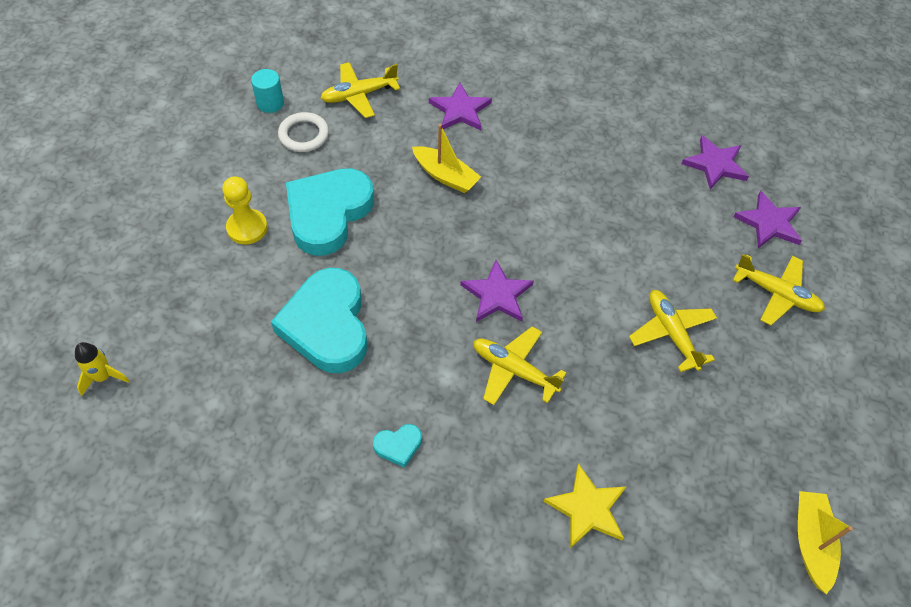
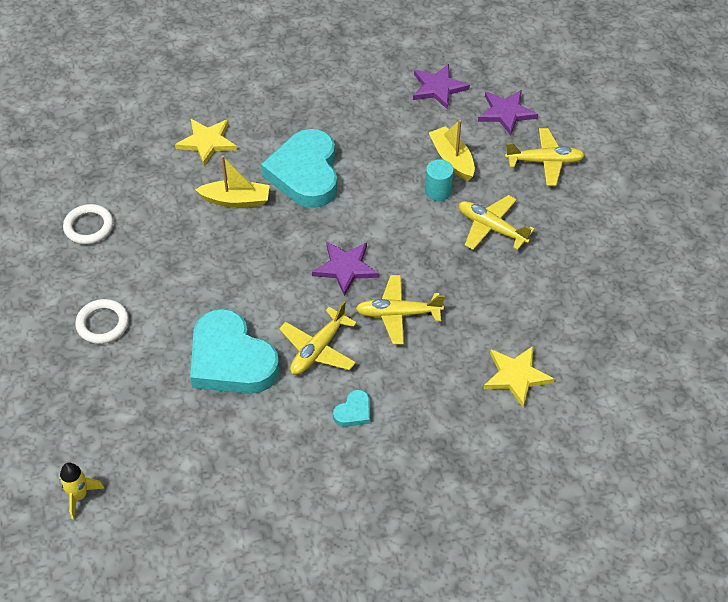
camera: 30 degrees left, 5 degrees down
yellow pawn [222,176,267,245] -> white ring [75,299,129,344]
turquoise cylinder [251,69,284,113] -> turquoise cylinder moved to [425,159,454,201]
turquoise heart [286,168,374,256] -> turquoise heart moved to [261,129,338,208]
yellow plane [321,62,400,118] -> yellow plane moved to [279,301,357,375]
purple star [429,82,492,130] -> yellow star [175,119,237,165]
yellow boat [798,491,853,594] -> yellow boat moved to [429,120,475,181]

